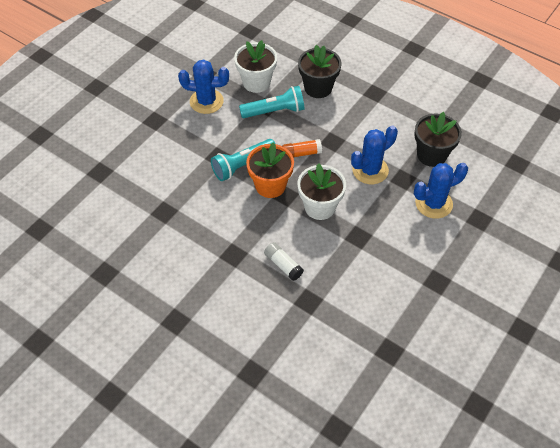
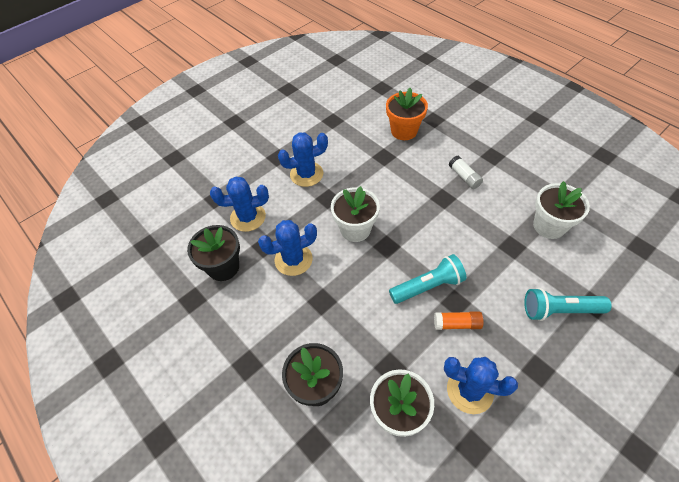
camera: 165 degrees left, 0 degrees up
turquoise flashlight [239,86,304,118] -> turquoise flashlight moved to [524,288,612,321]
orange flower pot [246,142,294,198] -> orange flower pot moved to [386,88,428,140]
white glue stick [264,242,304,281] -> white glue stick moved to [449,156,483,189]
orange glue stick [282,139,322,158] -> orange glue stick moved to [434,311,484,330]
none -> blue cactus [278,132,328,187]
none -> white flower pot [533,181,590,239]

